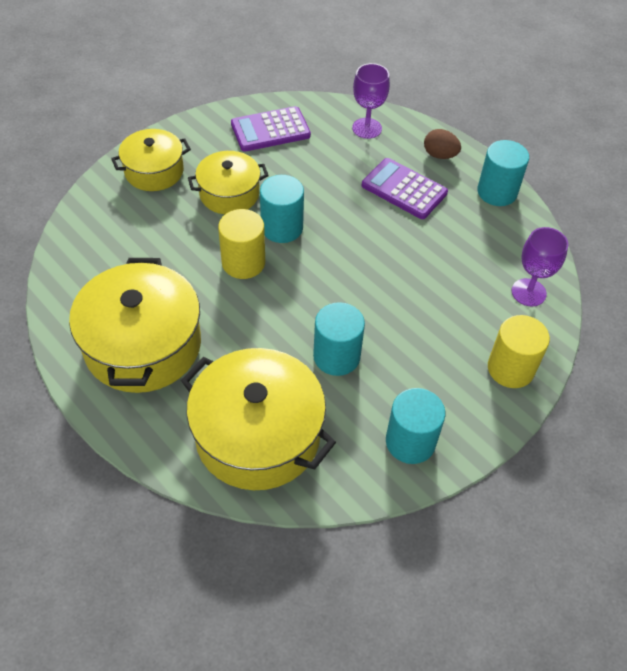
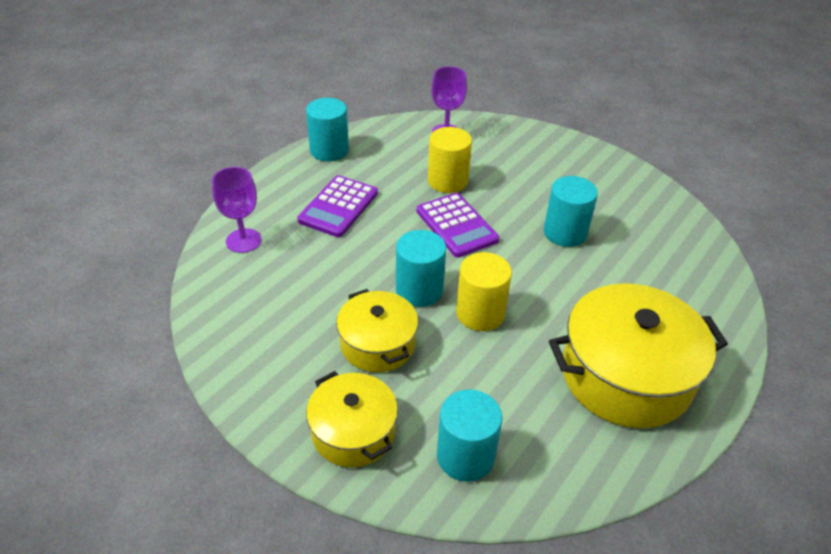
camera: 100 degrees left, 10 degrees down
yellow pot [181,348,336,490] -> none
purple calculator [231,106,311,152] -> purple calculator moved to [417,193,499,257]
turquoise cylinder [386,388,445,464] -> turquoise cylinder moved to [437,389,502,482]
brown egg [424,129,461,159] -> none
yellow cylinder [488,315,550,388] -> yellow cylinder moved to [428,127,472,193]

